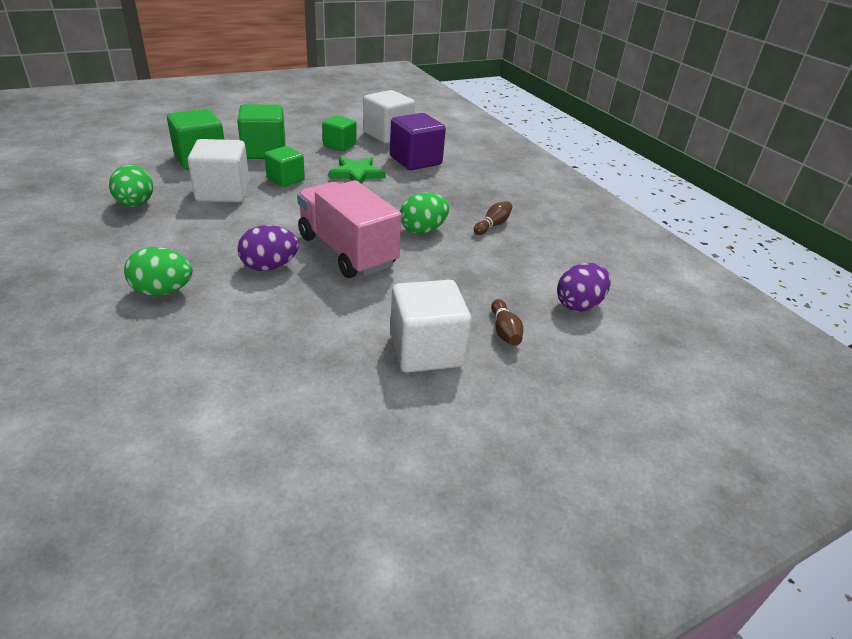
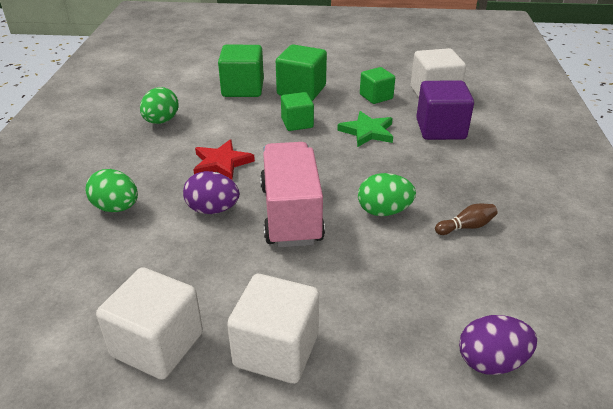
camera: 35 degrees right, 0 degrees up
white cube [188,139,249,202] -> white cube moved to [96,267,203,380]
brown bowling pin [491,299,523,346] -> none
none -> red star [193,139,255,180]

